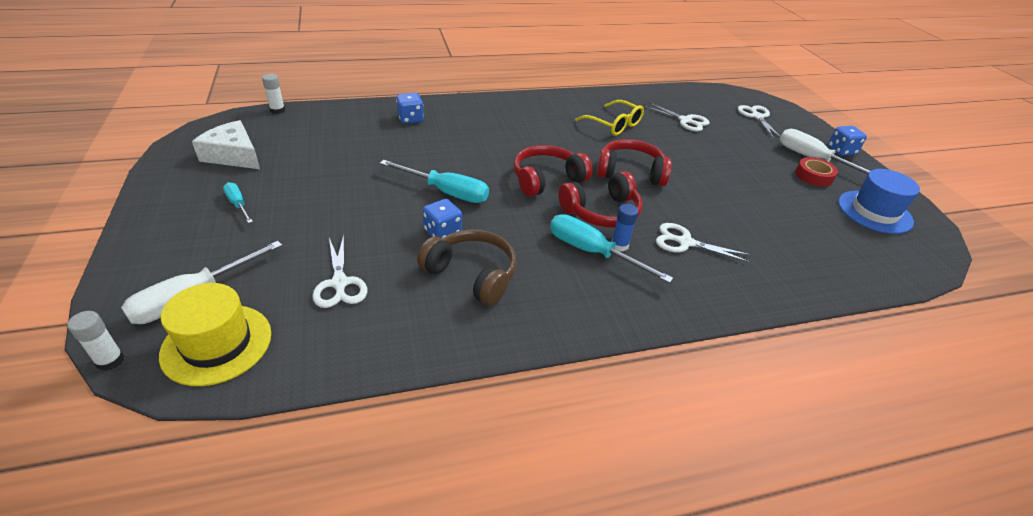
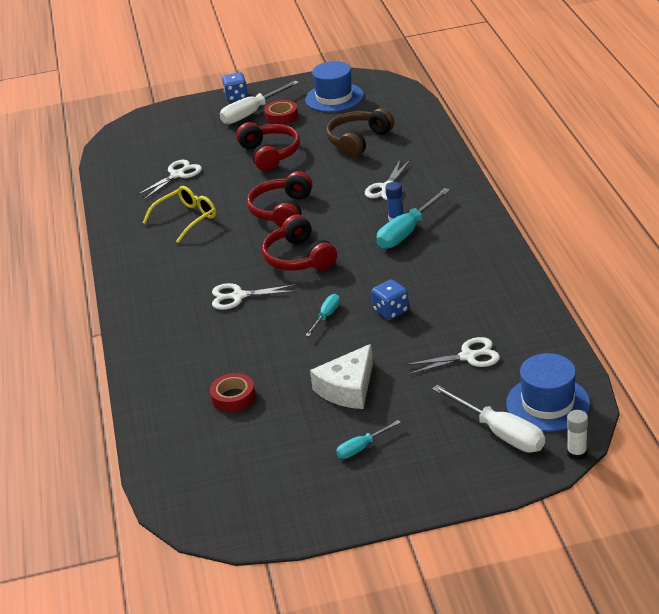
camera: 80 degrees left, 5 degrees down
yellow hat [159,283,271,386] -> blue hat [506,353,590,432]
white cheese [192,120,260,169] -> white cheese moved to [310,344,373,409]
white glue stick [262,74,285,114] -> none
turquoise screwdriver [380,160,489,203] -> turquoise screwdriver [305,294,340,336], size x0.55
blue dice [396,93,424,124] -> none
brown headphones [417,229,517,306] -> brown headphones moved to [326,108,394,158]
red headphones [558,171,643,227] -> red headphones moved to [236,122,300,171]
white scissors [738,105,781,139] -> white scissors moved to [212,283,297,310]
none -> red tape [210,373,256,413]

